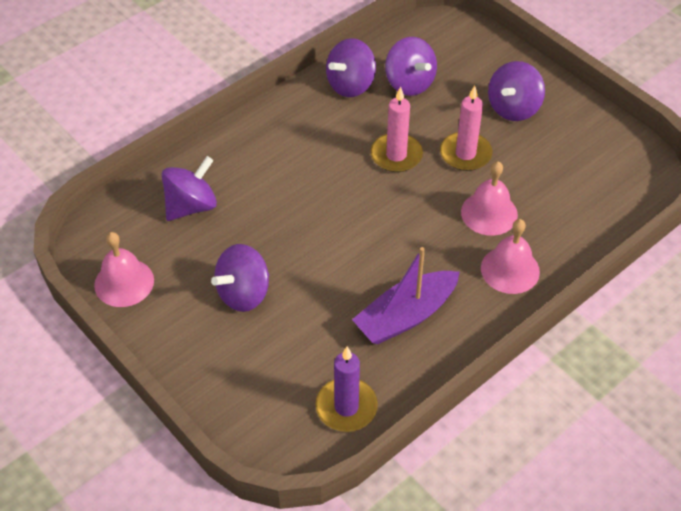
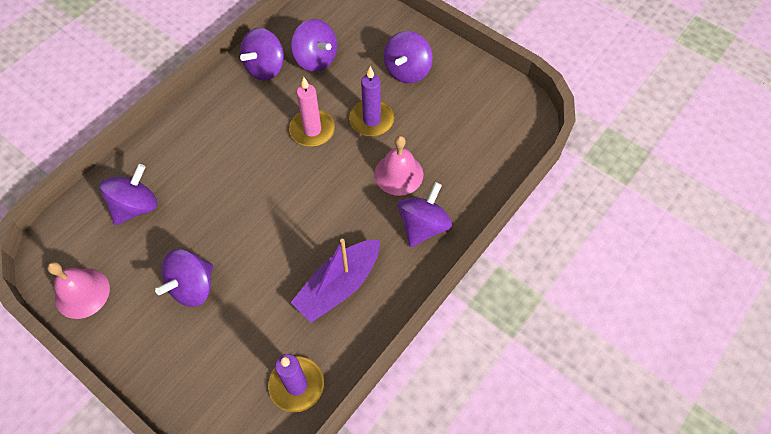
camera: 10 degrees left, 10 degrees up
pink candle [440,85,492,171] -> purple candle [349,66,395,136]
pink bell [481,219,540,294] -> purple spinning top [398,182,452,247]

